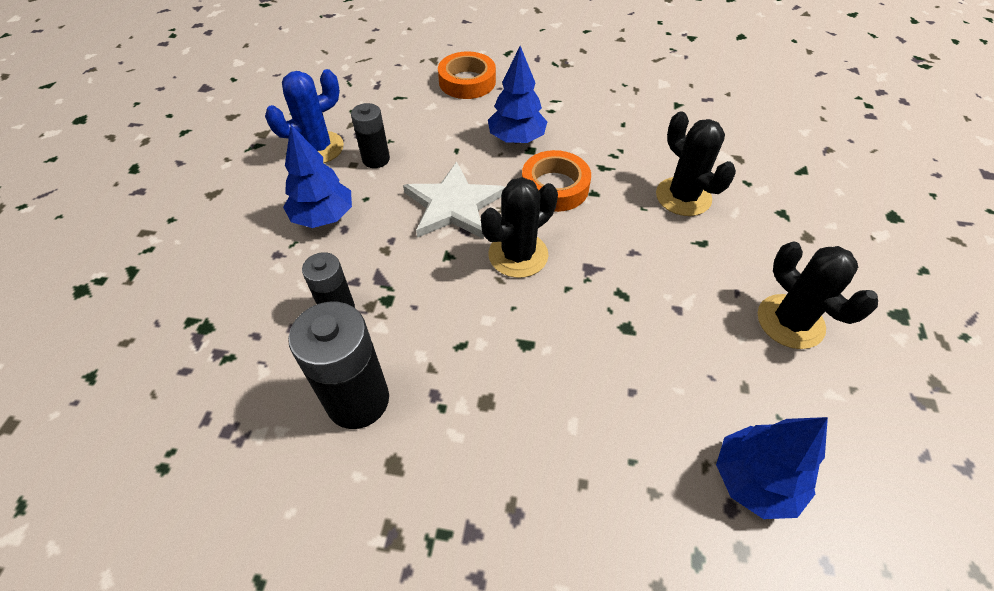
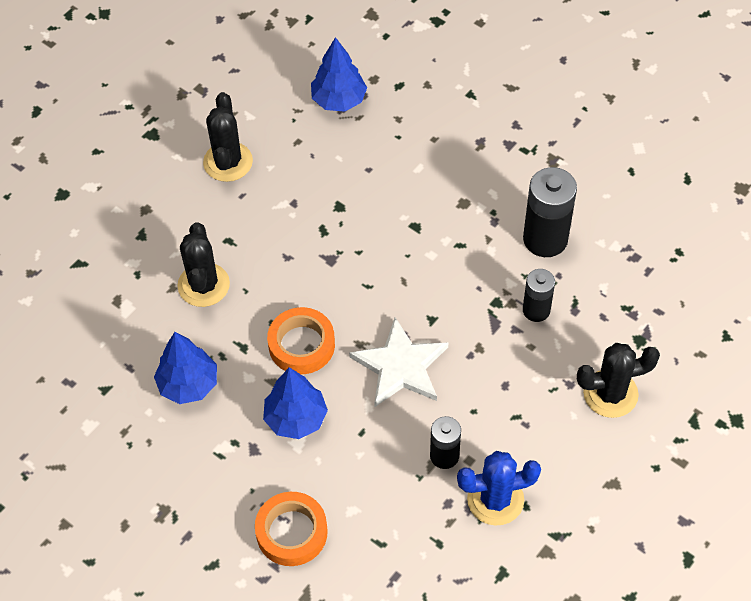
camera: 150 degrees left, 5 degrees up
blue tree [283,125,352,228] -> blue tree moved to [154,332,217,404]
black cactus [481,177,558,278] -> black cactus moved to [577,343,660,418]

